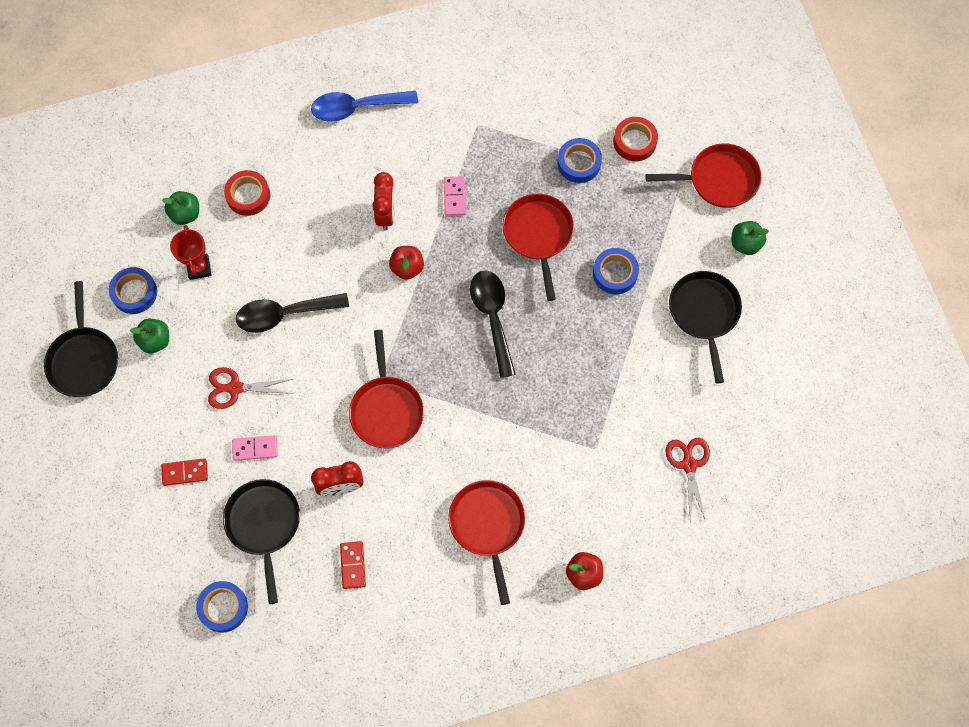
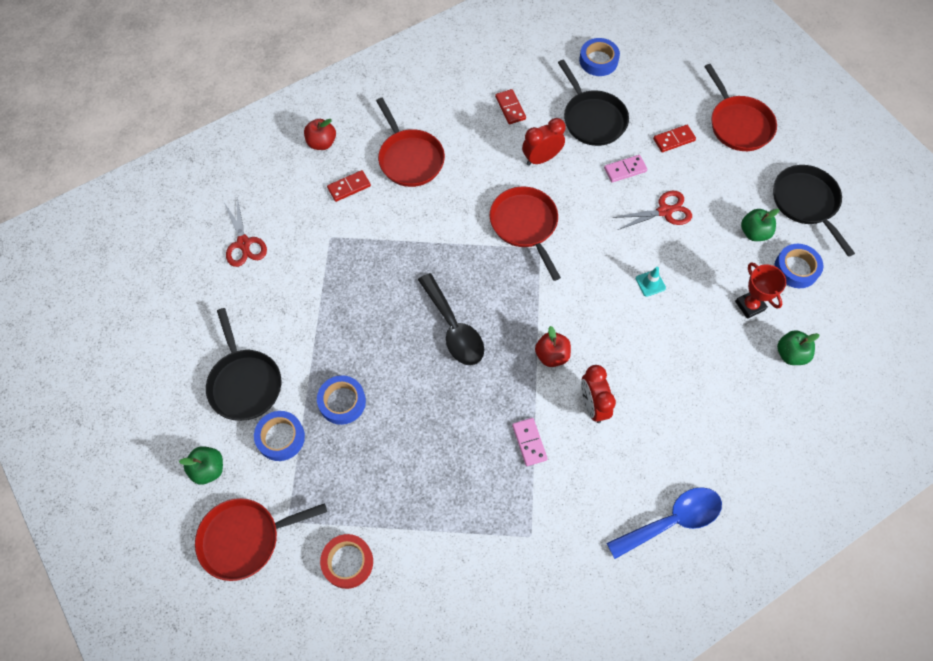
camera: 165 degrees right, 5 degrees down
red tape [224,170,270,216] -> none
black spoon [236,293,349,333] -> turquoise traffic cone [636,267,666,297]
red pan [502,194,574,301] -> red pan moved to [704,64,777,151]
blue tape [557,138,602,183] -> blue tape moved to [254,411,305,461]
none -> red domino [327,170,371,202]

